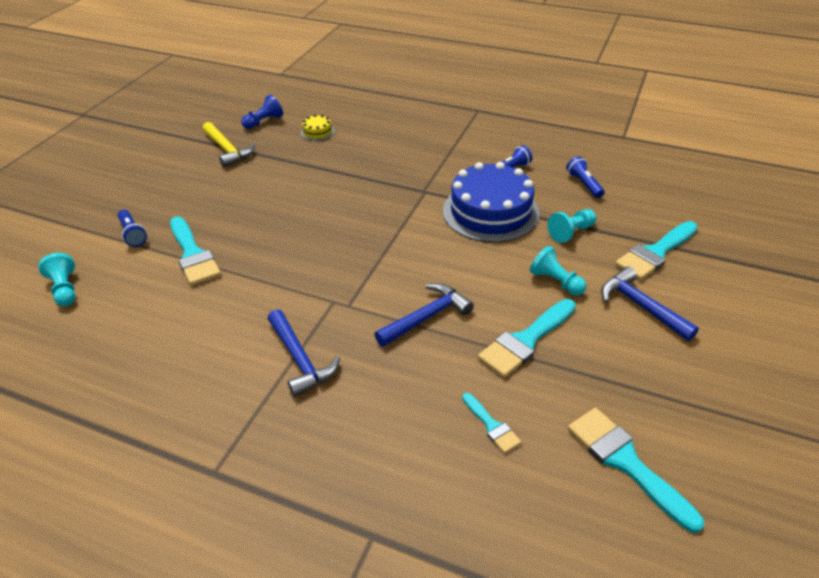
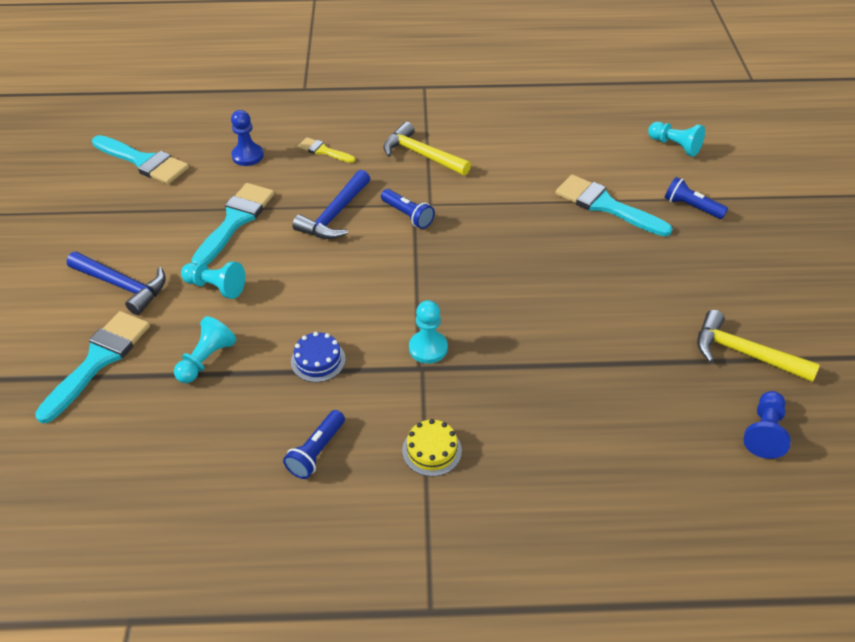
camera: 155 degrees right, 5 degrees up
blue hammer [268,309,340,397] -> yellow hammer [384,122,471,176]
yellow cake [301,114,335,141] -> yellow cake moved to [402,419,462,477]
blue cake [443,162,540,243] -> blue cake [291,332,346,382], size x0.42
turquoise brush [462,393,521,453] -> blue pawn [231,110,264,166]
blue flashlight [566,156,605,198] -> blue flashlight moved to [381,189,435,229]
none -> yellow brush [298,137,355,163]
none -> turquoise pawn [409,300,448,364]

